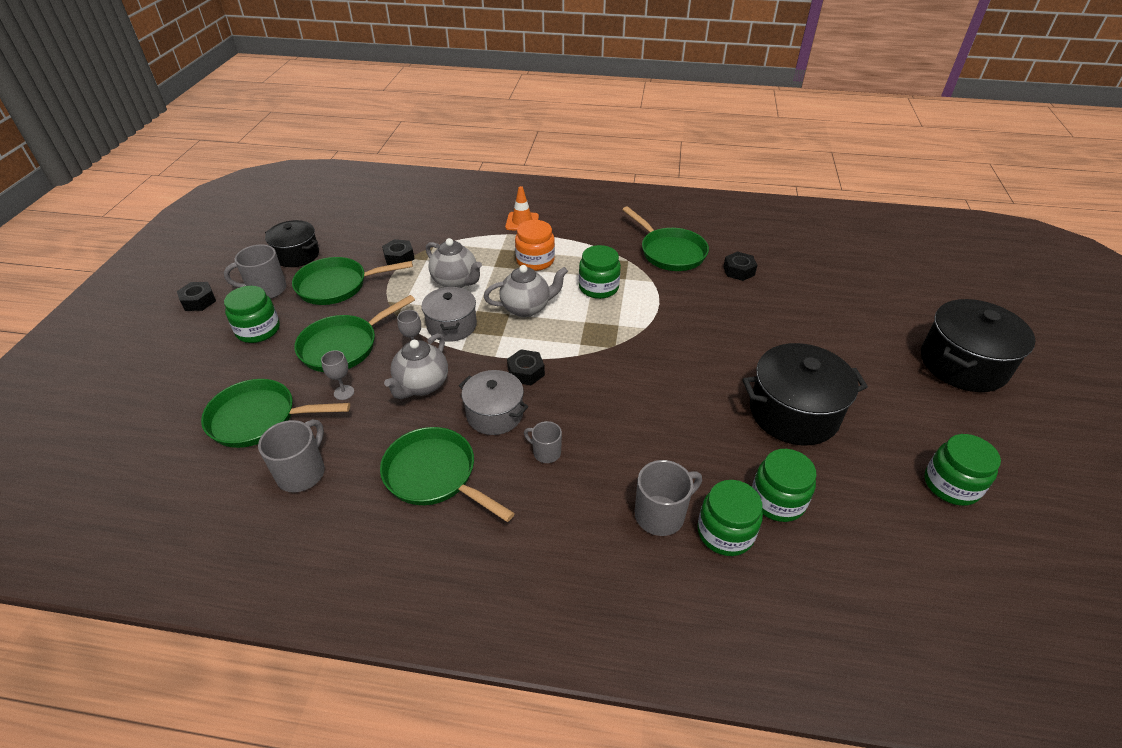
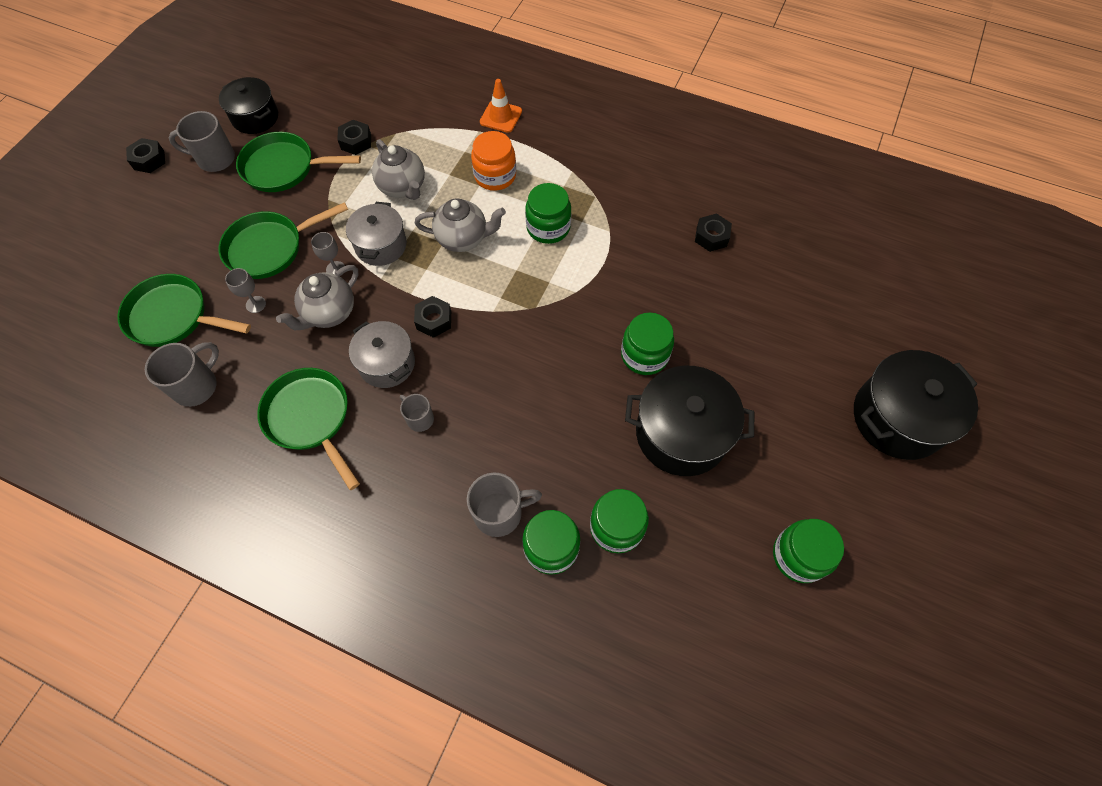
camera: 15 degrees right, 20 degrees up
green jar [224,286,280,343] -> green jar moved to [621,312,674,375]
green pan [622,206,709,271] -> none

